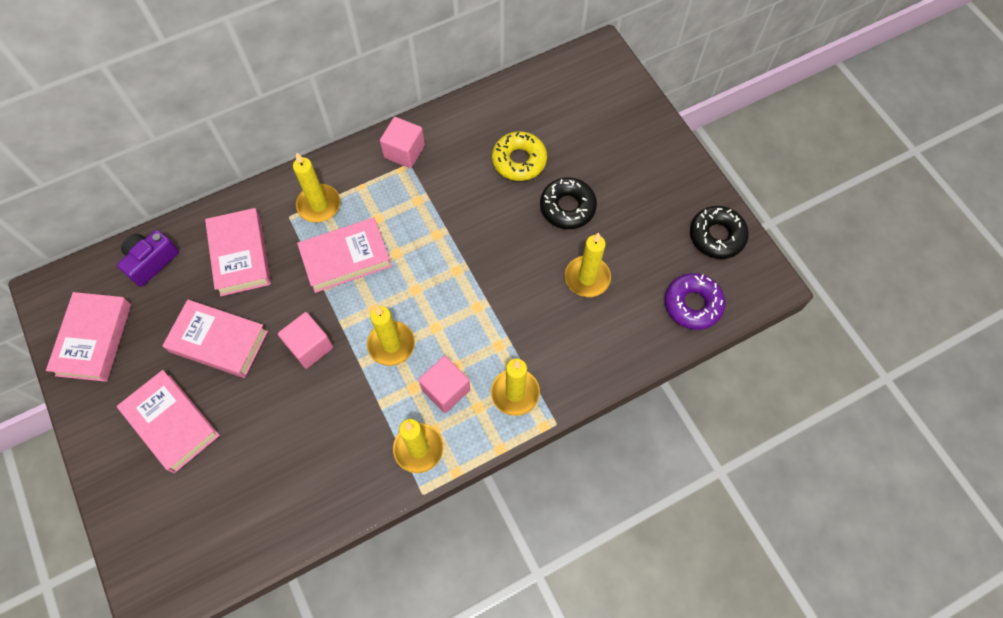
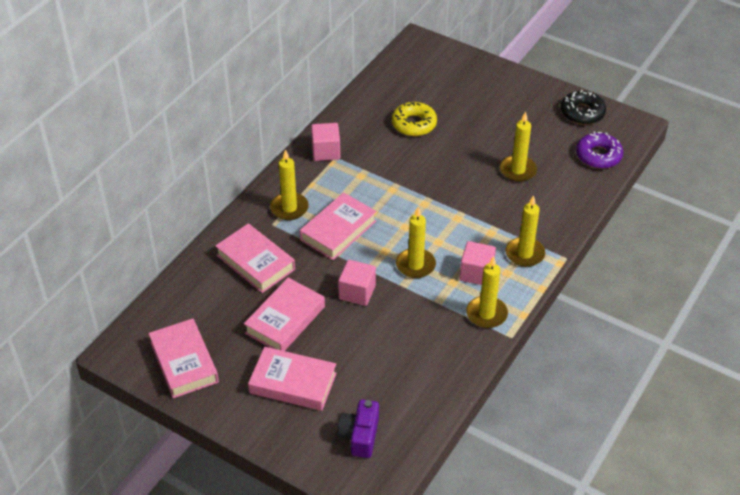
camera: 30 degrees left, 20 degrees down
purple camera [117,230,179,287] -> purple camera moved to [338,399,379,458]
pink book [162,300,268,378] -> pink book turned 45 degrees counterclockwise [244,278,325,351]
black donut [540,177,597,229] -> none

